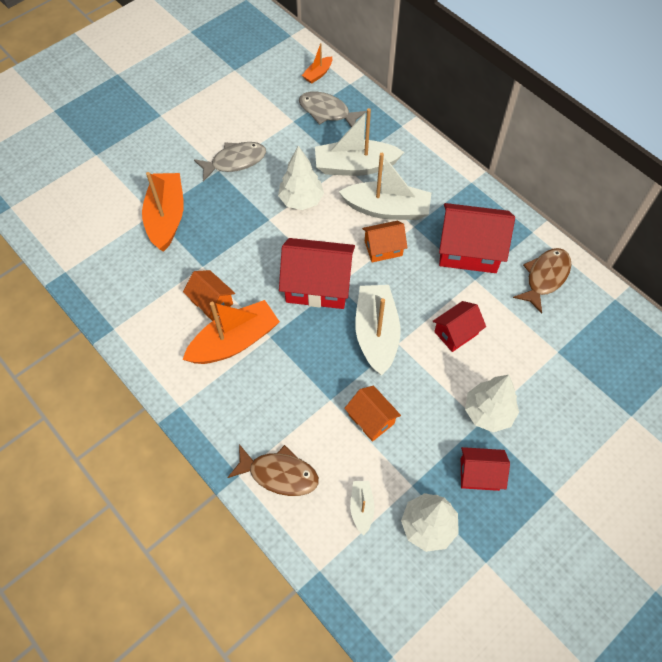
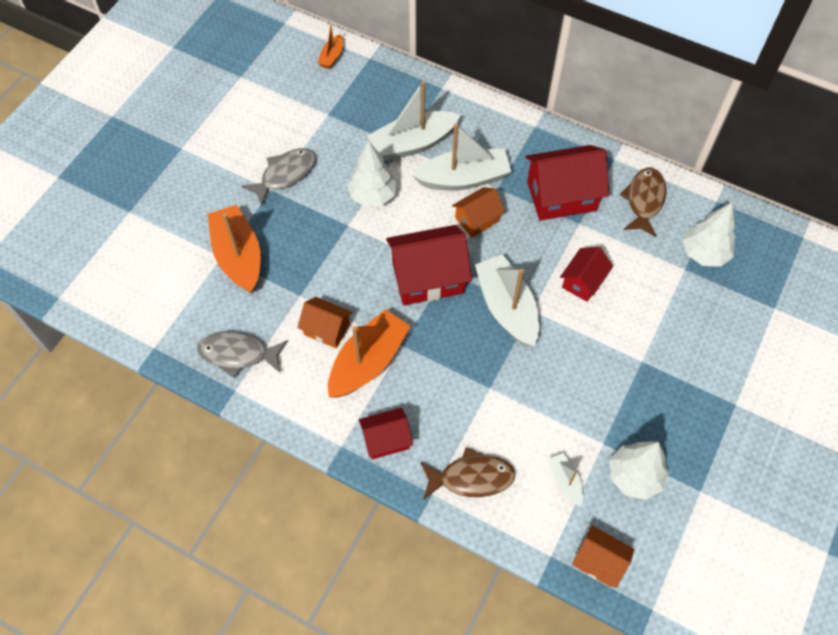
camera: 20 degrees left, 0 degrees up
grey fish [299,91,367,127] -> grey fish moved to [197,331,287,378]
orange house [344,386,401,442] -> orange house moved to [572,525,635,588]
red house [461,447,510,491] -> red house moved to [359,408,413,459]
white tree [465,375,519,432] -> white tree moved to [683,202,736,267]

